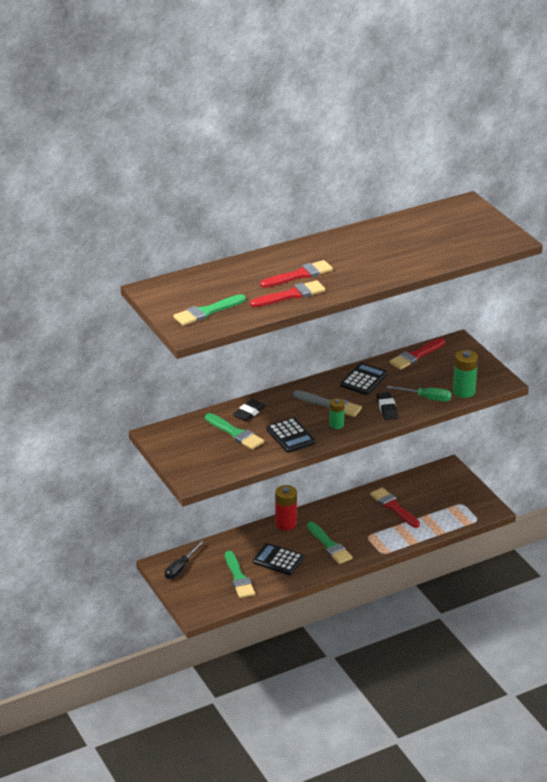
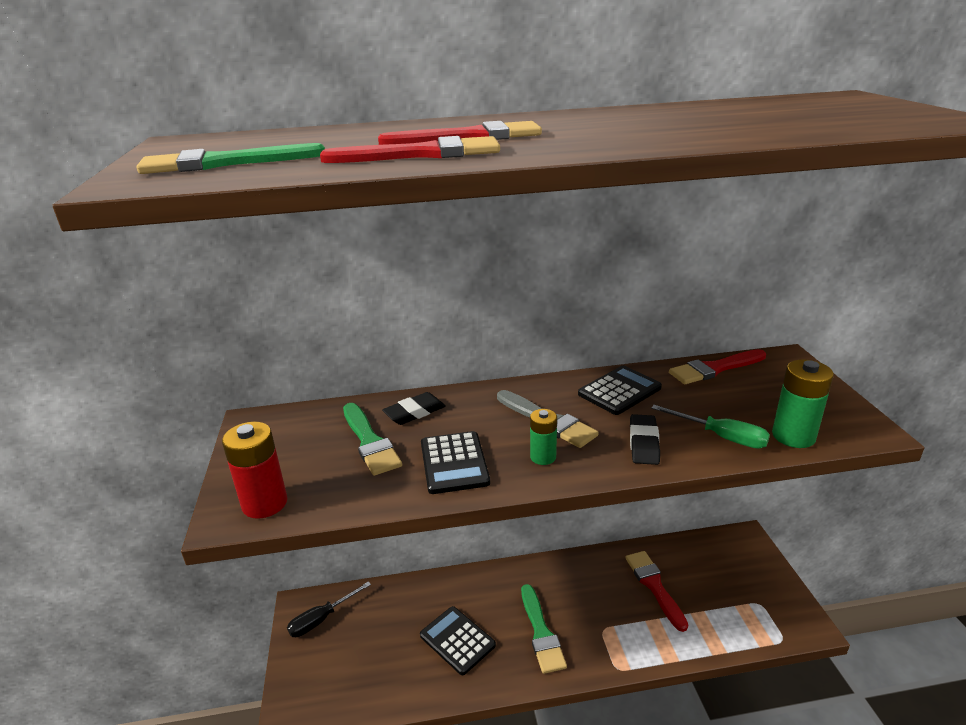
camera: 20 degrees right, 5 degrees down
green brush [225,551,255,598] -> none
red battery [275,485,297,530] -> red battery moved to [222,422,287,519]

